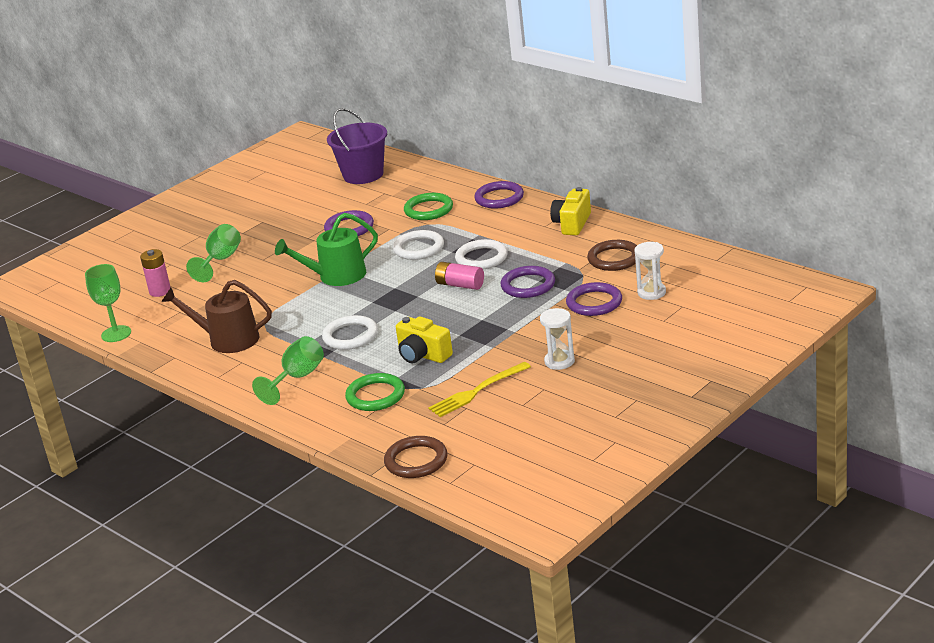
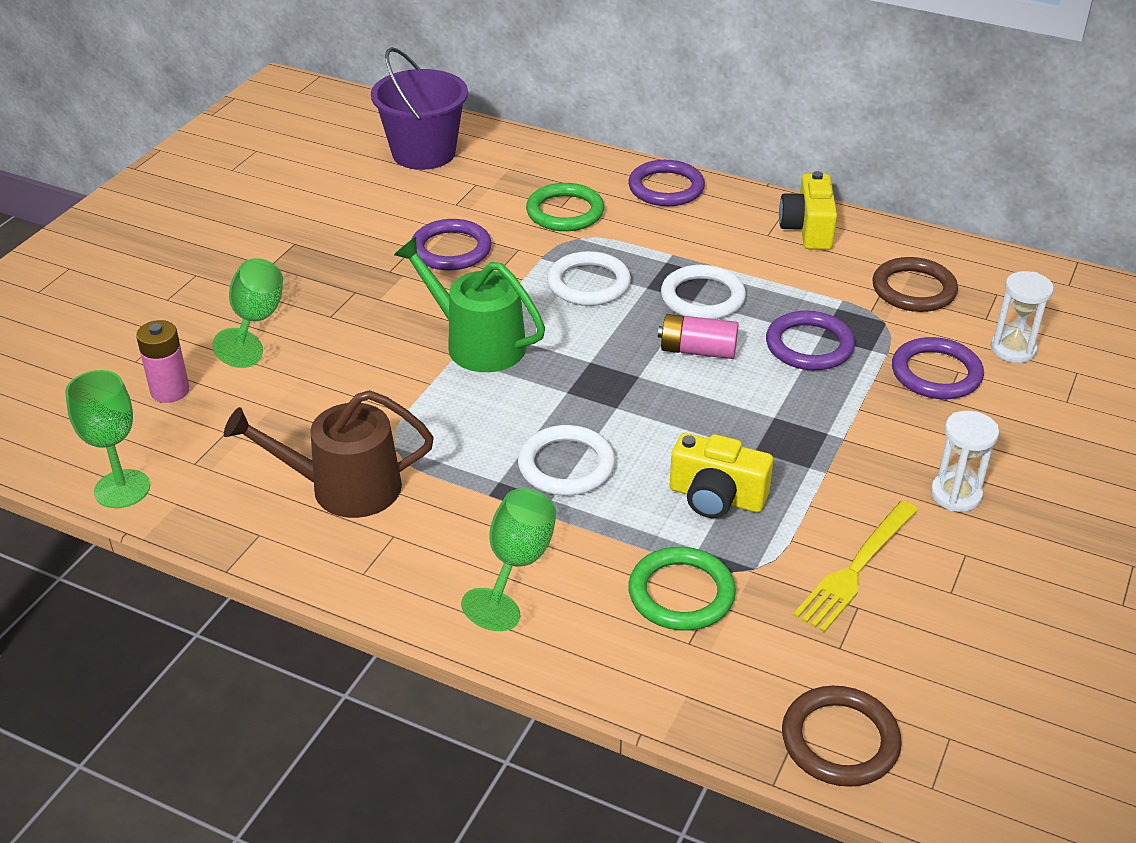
camera: 20 degrees left, 10 degrees up
green watering can [275,213,378,286] -> green watering can turned 75 degrees clockwise [394,237,545,372]

